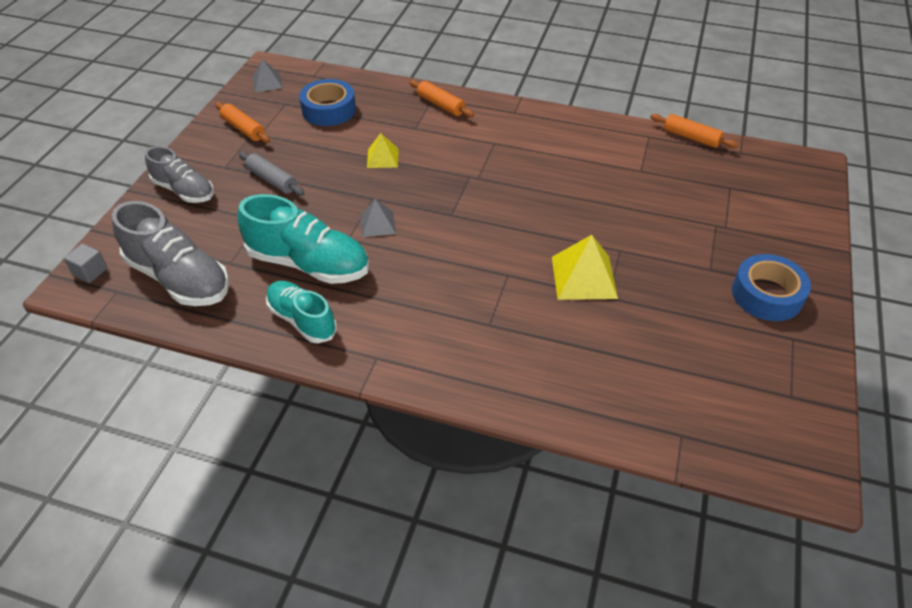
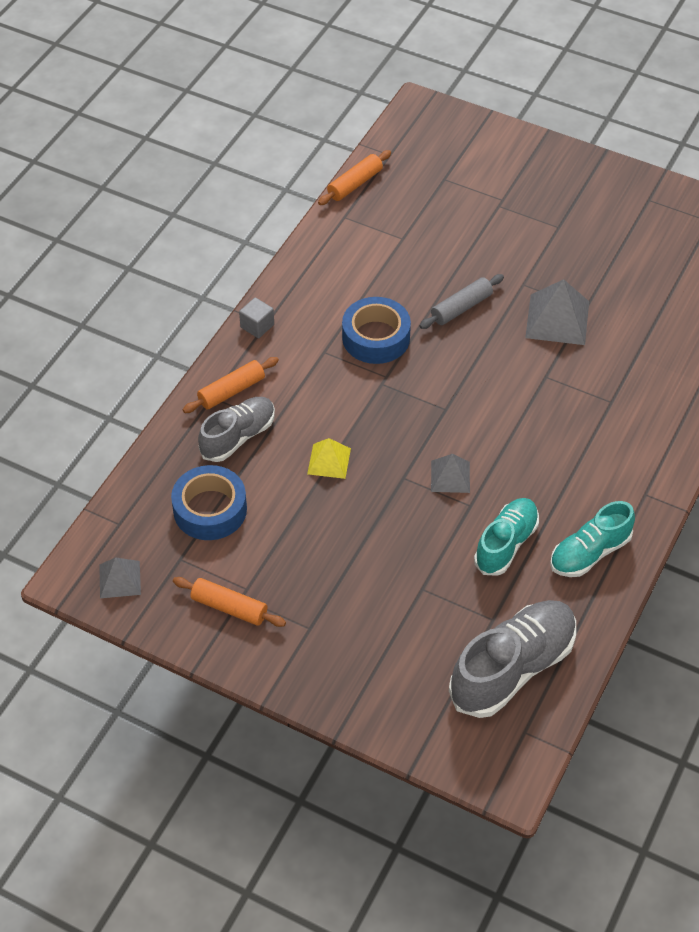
camera: 80 degrees left, 5 degrees up
grey cube [64,243,107,283] -> grey cube moved to [239,297,274,338]
grey shoe [145,146,214,203] -> grey shoe moved to [198,397,275,462]
orange rolling pin [215,102,270,143] -> orange rolling pin turned 60 degrees clockwise [173,577,286,627]
turquoise shoe [237,194,369,284] -> turquoise shoe [474,498,539,576], size x0.65
grey rolling pin [239,152,305,196] -> grey rolling pin moved to [419,274,504,329]
yellow pyramid [552,235,618,300] -> grey pyramid [525,279,589,345]
blue tape [732,254,811,321] -> blue tape moved to [342,297,411,364]

